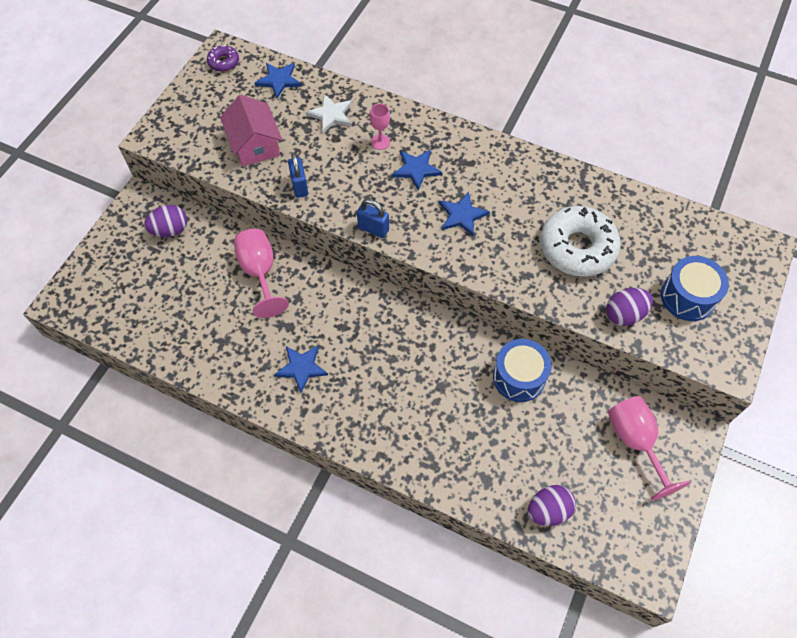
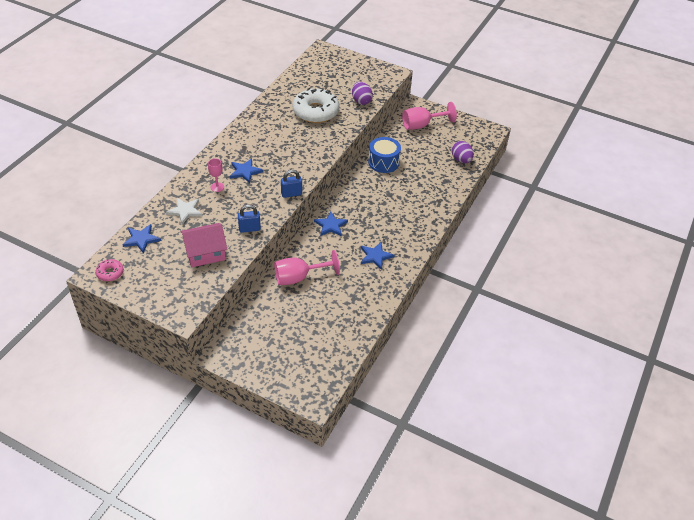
camera: 90 degrees left, 15 degrees down
purple egg [144,205,187,237] -> none
purple donut [207,44,239,72] -> pink donut [96,259,124,281]
blue padlock [357,199,389,238] -> blue padlock turned 45 degrees clockwise [281,170,302,198]
blue star [439,191,490,237] -> blue star moved to [314,212,348,236]
blue drum [661,256,729,321] -> none

